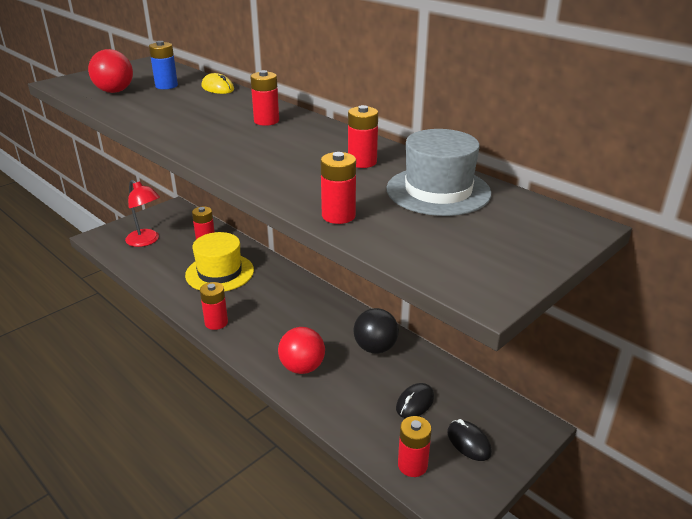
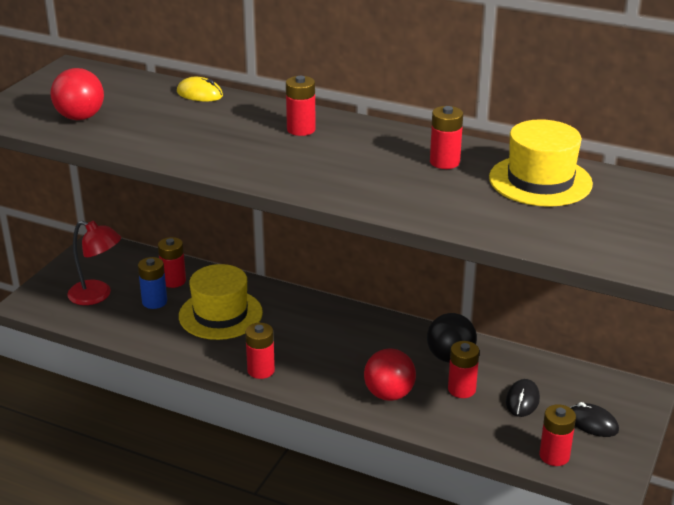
camera: 20 degrees left, 0 degrees up
blue battery [149,41,178,89] -> blue battery moved to [138,257,167,309]
red battery [321,152,356,224] -> red battery moved to [448,341,479,398]
grey hat [387,129,491,216] -> yellow hat [489,119,593,207]

